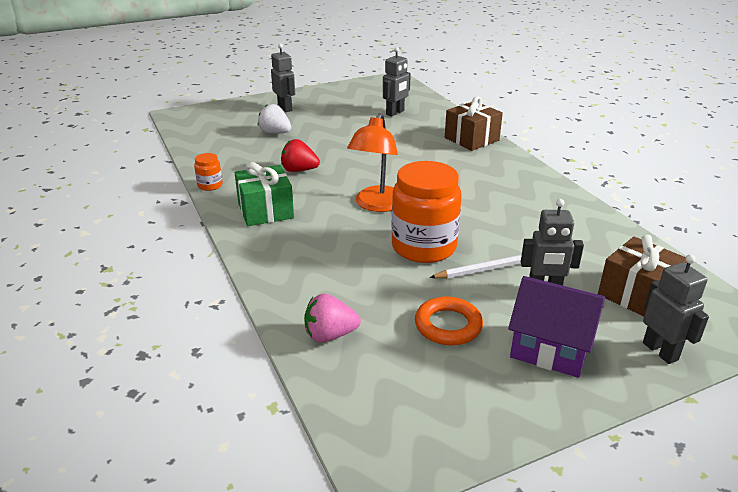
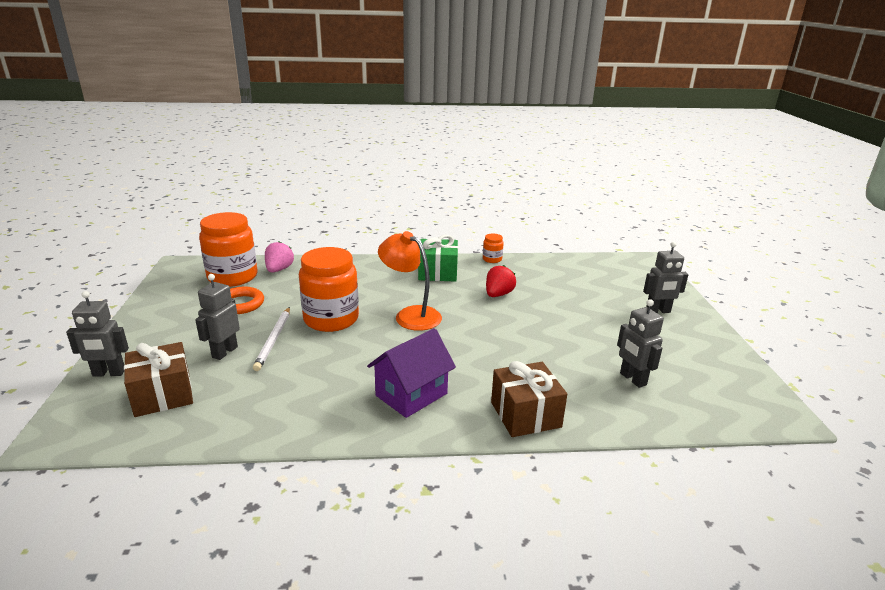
camera: 110 degrees right, 5 degrees down
white strawberry [258,104,291,134] -> none
purple house [508,276,605,378] -> purple house moved to [367,328,456,418]
none -> orange jar [199,212,258,287]

